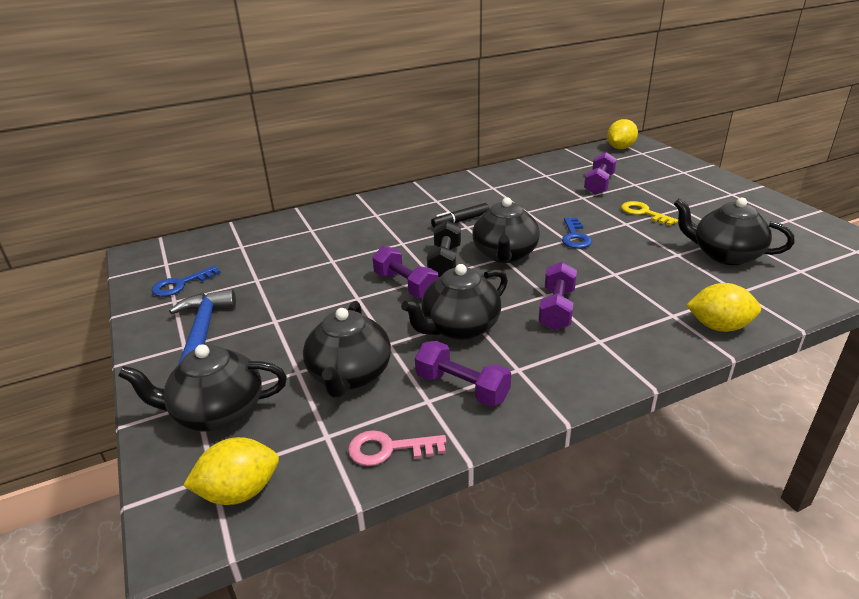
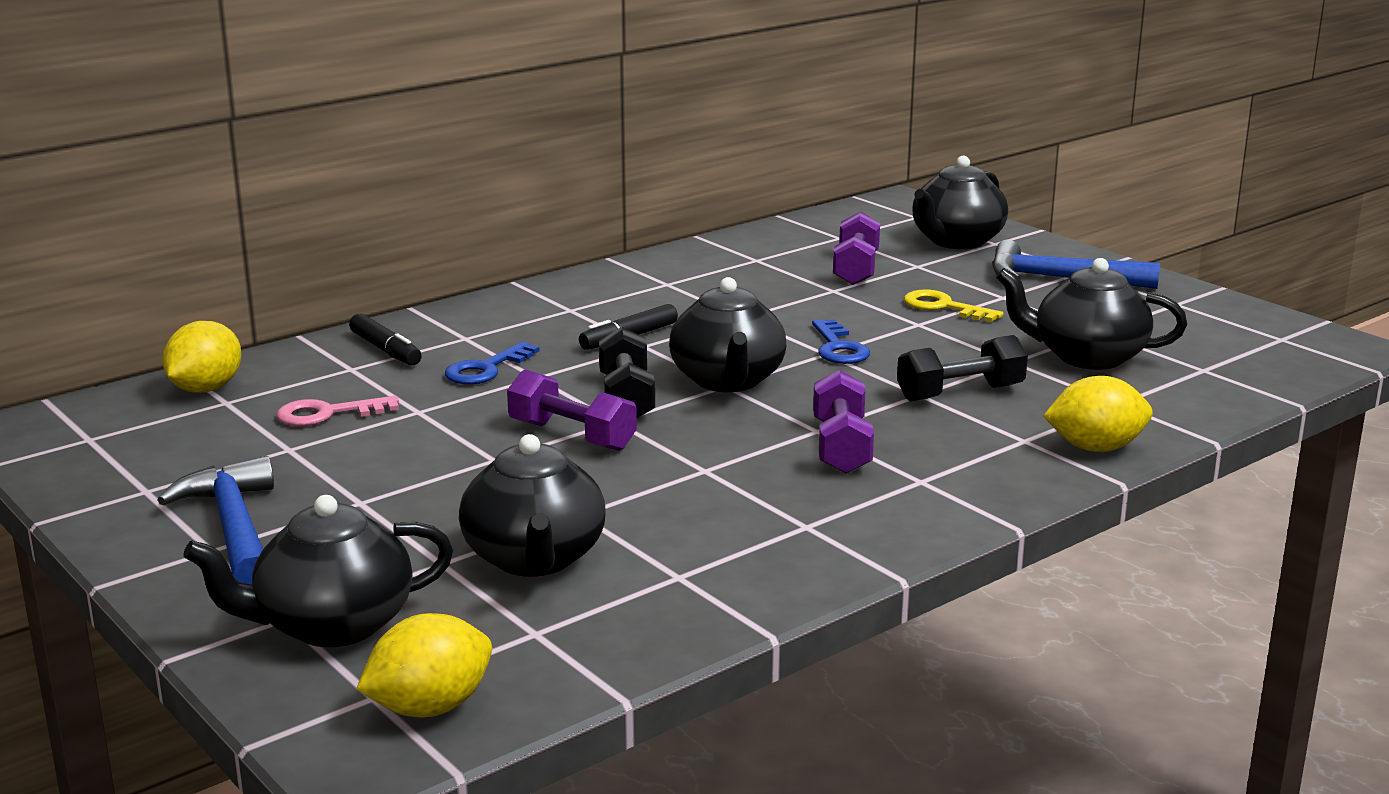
camera: 15 degrees left, 10 degrees down
blue key [152,265,221,297] -> blue key moved to [445,342,539,385]
pink key [348,430,447,466] -> pink key moved to [276,396,399,426]
black teapot [401,264,508,340] -> black teapot moved to [912,156,1008,249]
purple dumbbell [415,341,511,407] -> none
yellow lemon [607,119,638,149] -> yellow lemon moved to [163,321,241,393]
none -> black marker [349,314,422,365]
none -> black dumbbell [897,335,1028,402]
none -> blue hammer [992,240,1160,289]

